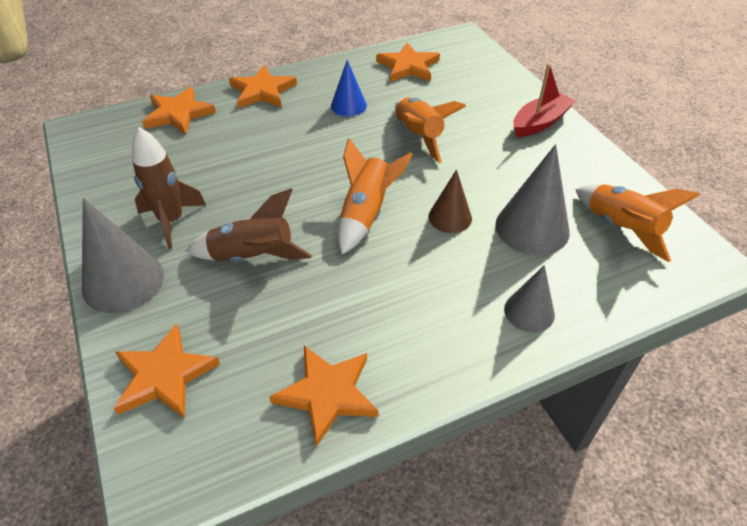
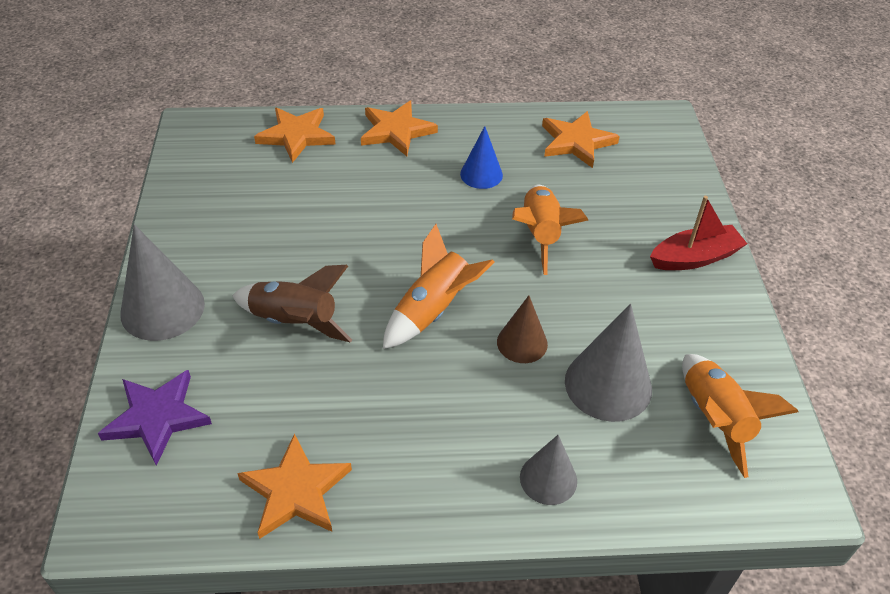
camera: 20 degrees right, 0 degrees up
orange star [113,324,220,418] -> purple star [98,370,212,466]
brown rocket [132,127,206,249] -> none

